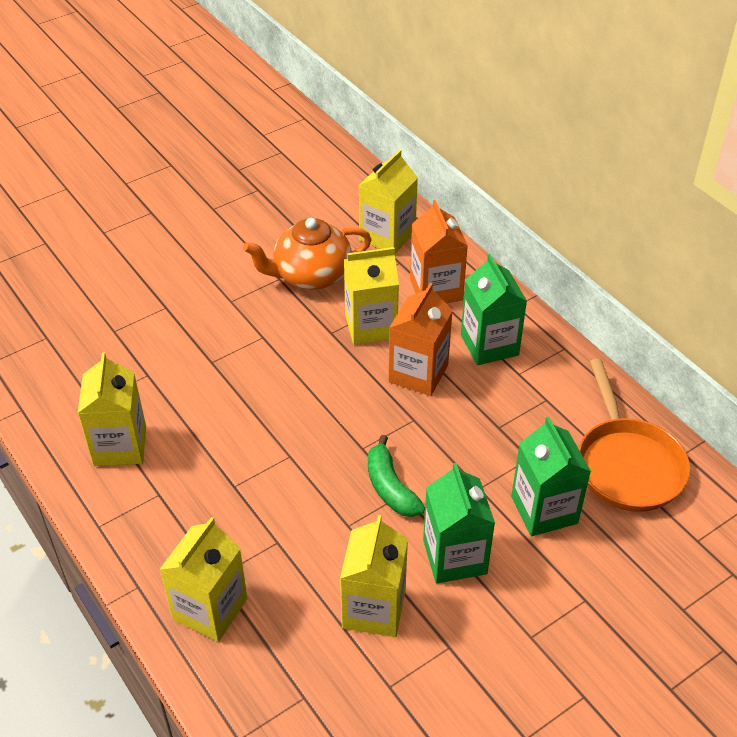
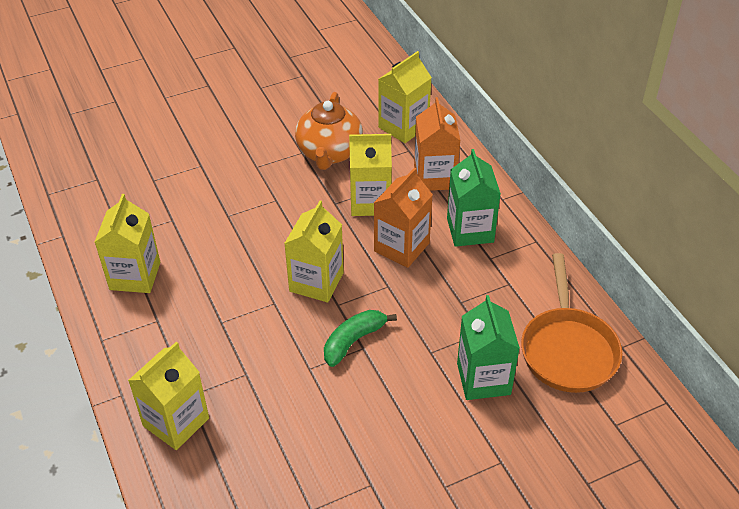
camera: 10 degrees right, 0 degrees up
orange teapot [243,218,372,290] -> orange teapot turned 75 degrees counterclockwise [295,92,363,170]
yellow carton [340,515,408,637] -> yellow carton moved to [284,201,344,303]
green banana [368,435,425,517] -> green banana turned 60 degrees clockwise [324,310,397,367]
green carton [423,463,495,583] -> none

